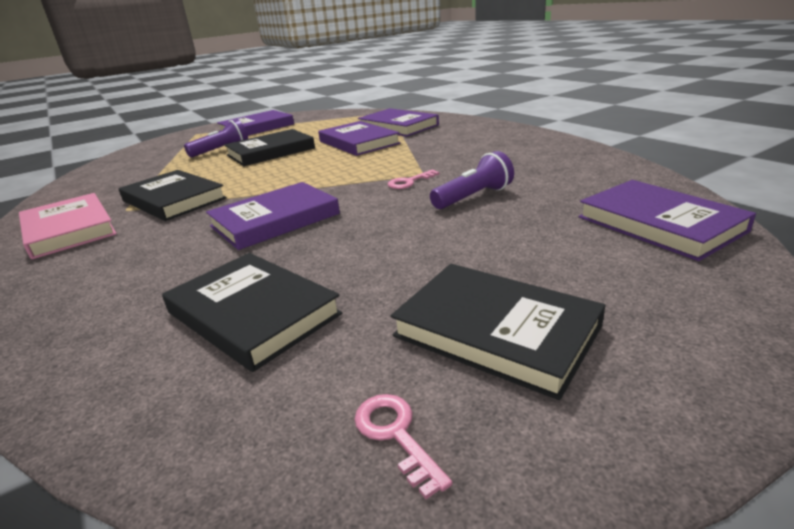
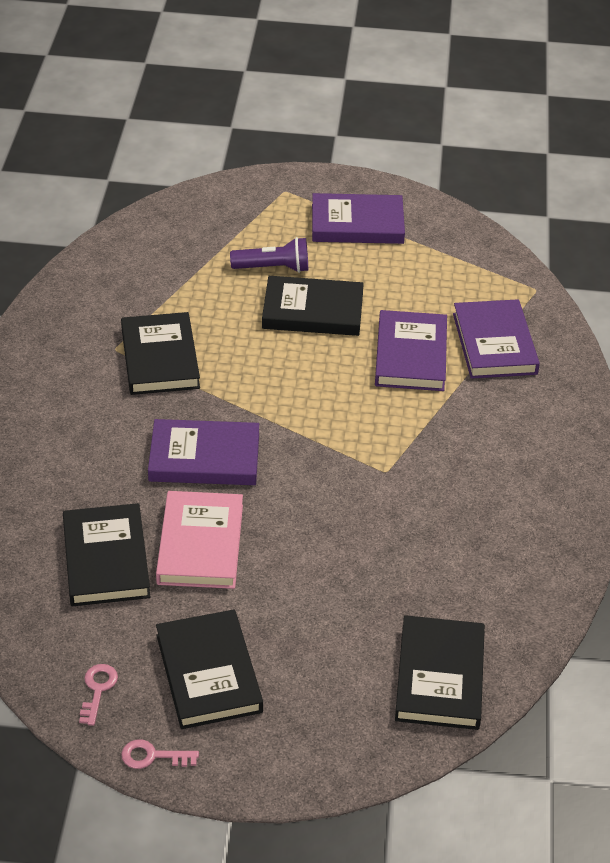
camera: 35 degrees right, 15 degrees up
pink book [19,193,117,259] -> pink book moved to [156,491,243,589]
pink key [388,170,439,189] -> pink key moved to [121,740,199,769]
purple flashlight [430,151,514,209] -> none
purple book [579,180,756,261] -> black book [395,615,485,730]

